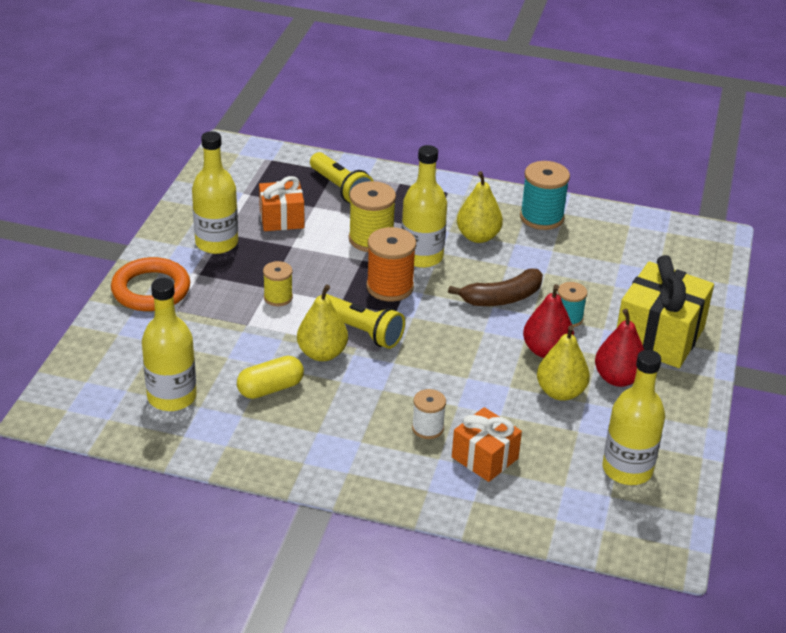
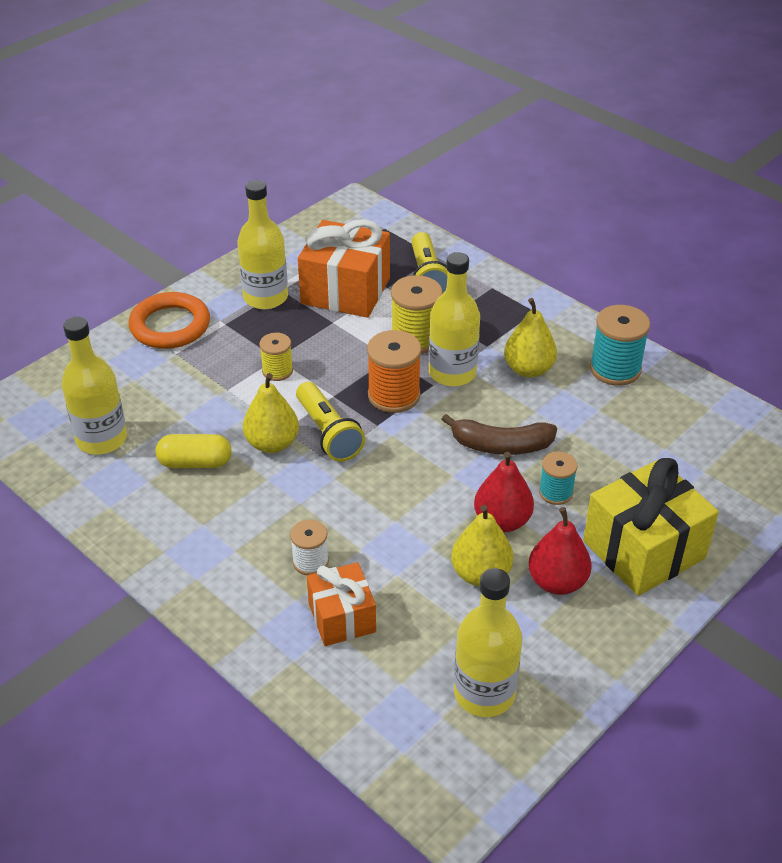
camera: 30 degrees right, 5 degrees up
orange gift [259,176,304,231] -> orange gift [298,219,390,318], size x1.66

